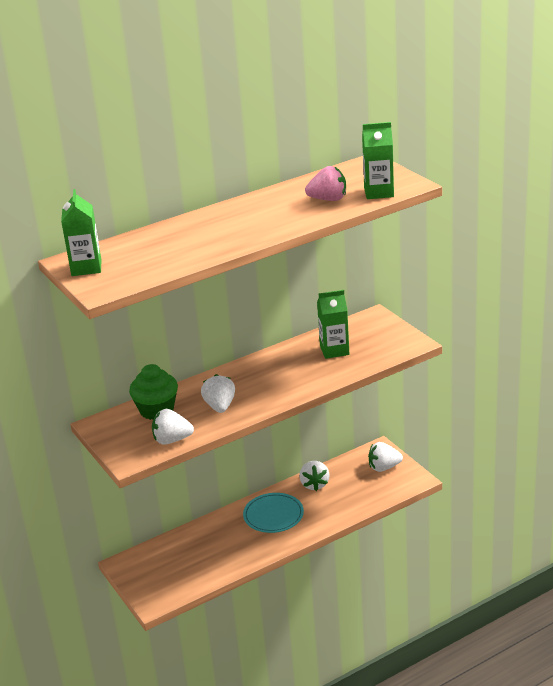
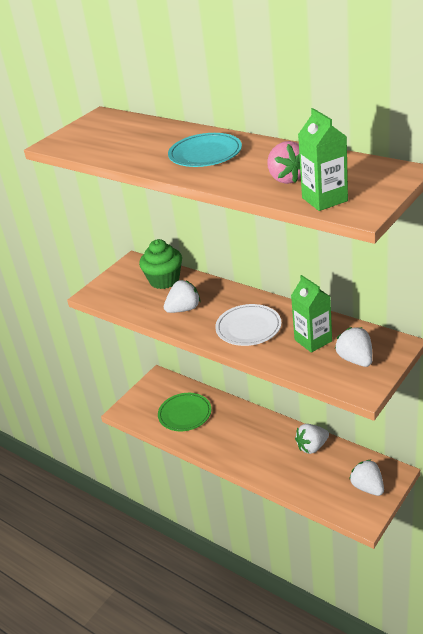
camera: 70 degrees right, 5 degrees up
green carton [61,189,101,276] -> none
white strawberry [152,409,194,445] -> white strawberry moved to [335,327,373,367]
turquoise plate [243,493,304,533] -> turquoise plate moved to [168,133,242,167]
none -> green plate [158,393,211,431]
none -> white plate [215,304,281,346]

